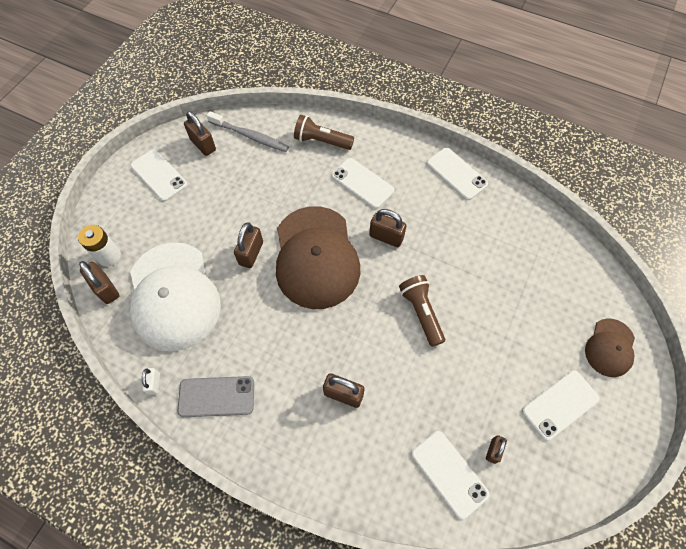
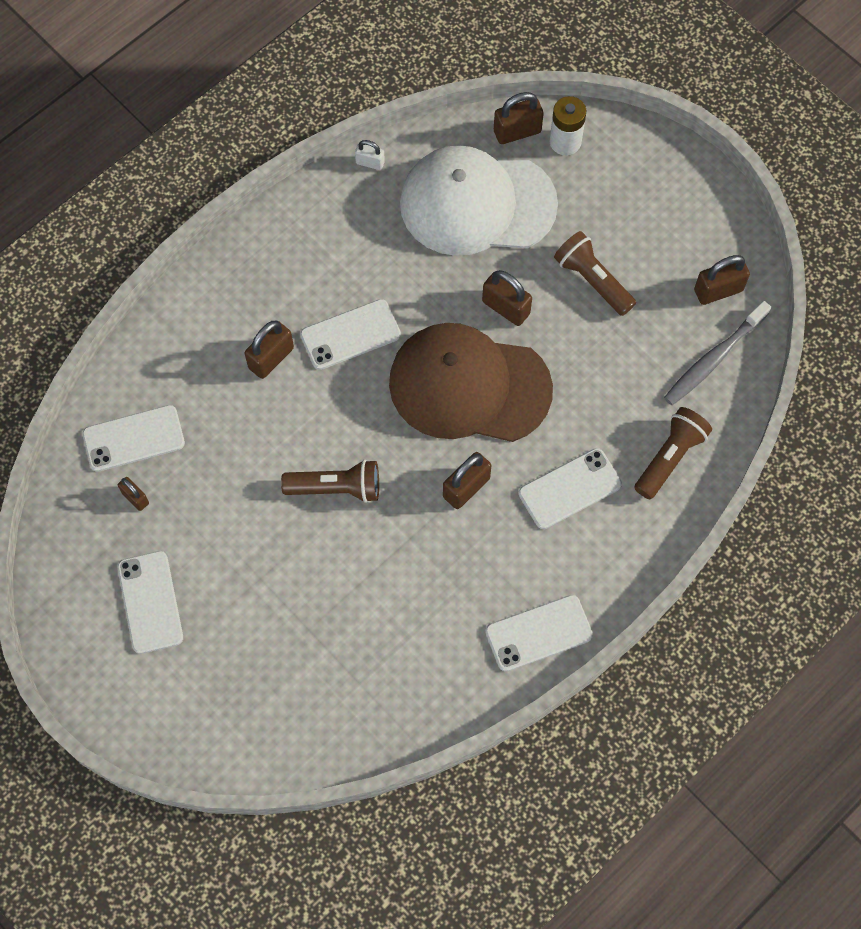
camera: 110 degrees right, 5 degrees up
white phone [130,149,188,201] -> white phone moved to [300,299,401,370]
grey phone [177,376,254,417] -> none
brown cap [585,318,635,377] -> none
none -> brown flashlight [554,231,636,316]

